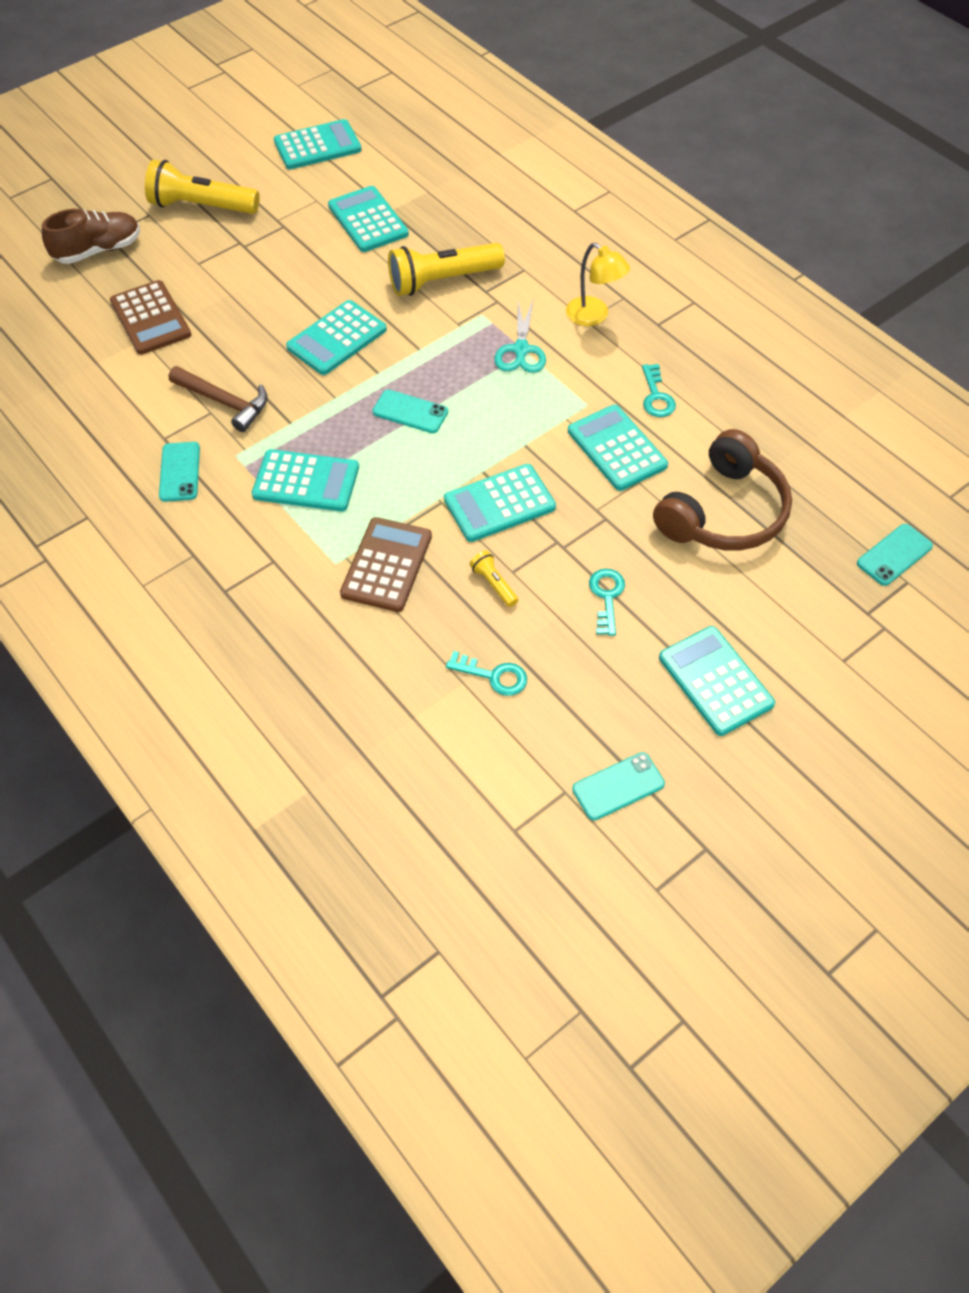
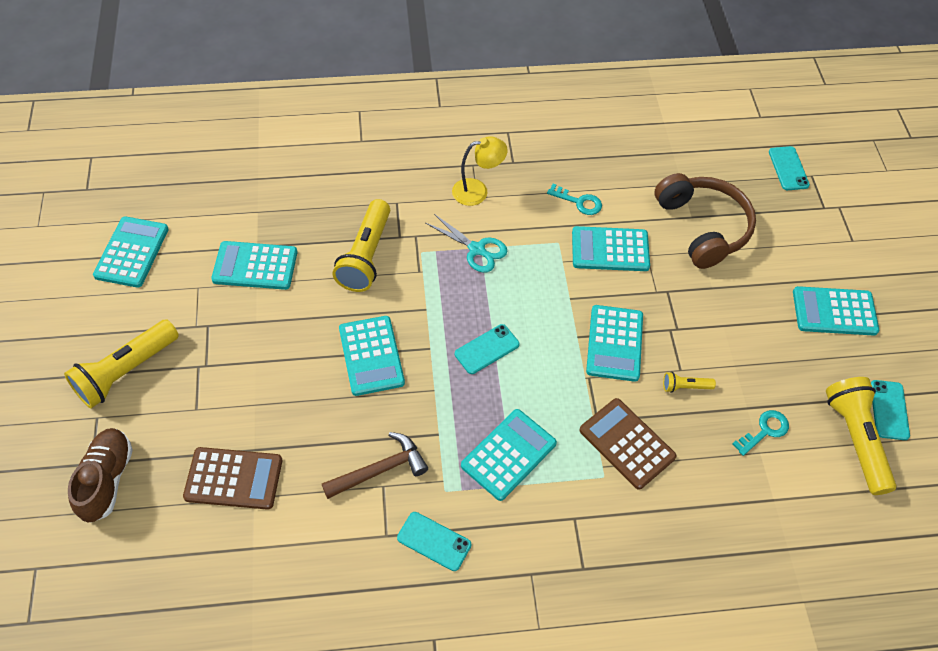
camera: 60 degrees left, 0 degrees up
turquoise key [589,568,625,636] -> none
none -> yellow flashlight [826,377,897,495]

